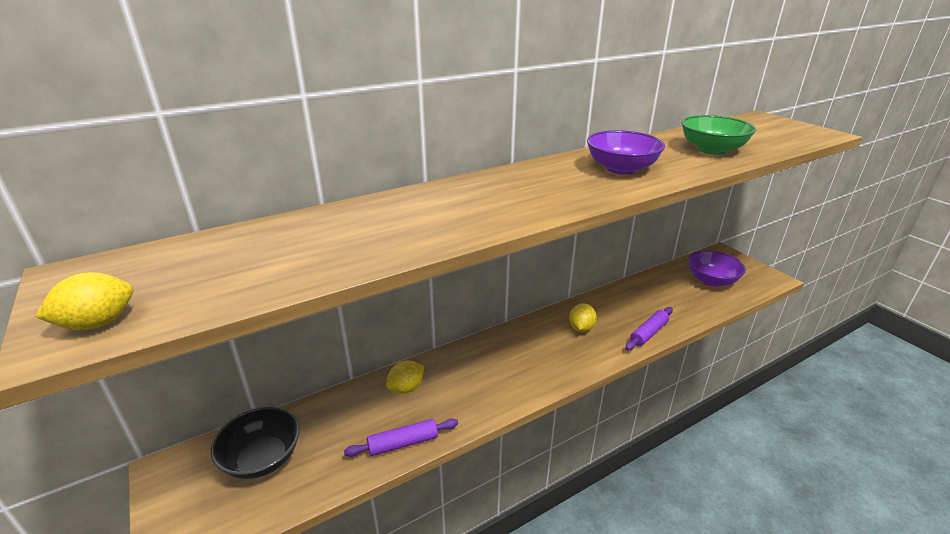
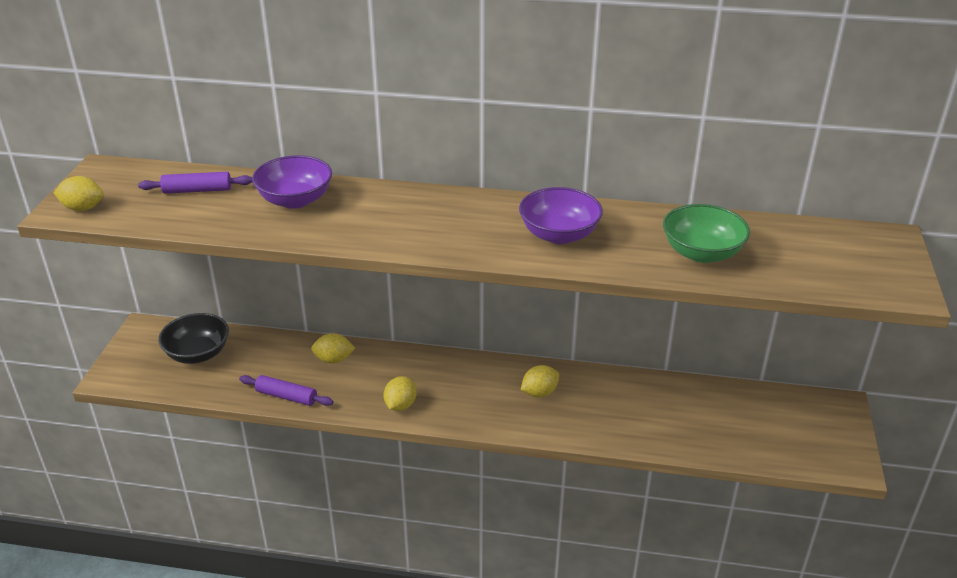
camera: 40 degrees right, 5 degrees up
purple rolling pin [625,307,673,350] -> purple rolling pin moved to [138,172,252,194]
purple bowl [688,250,746,287] -> purple bowl moved to [252,155,332,209]
none -> yellow lemon [384,376,417,411]

